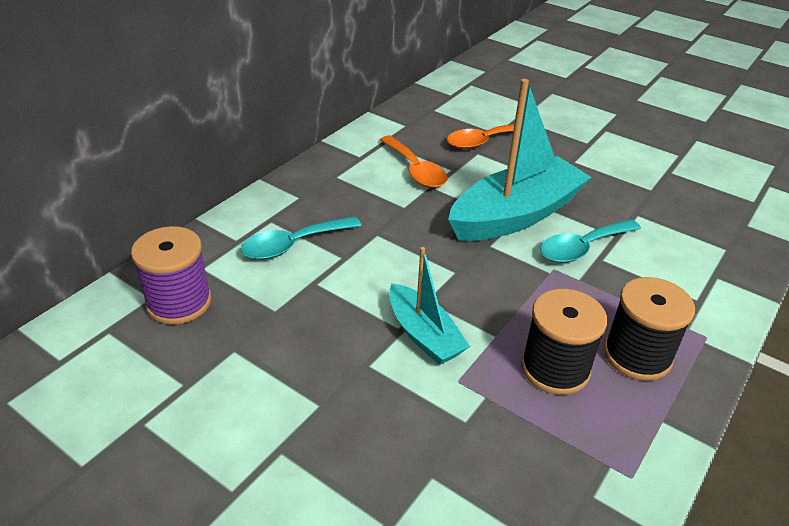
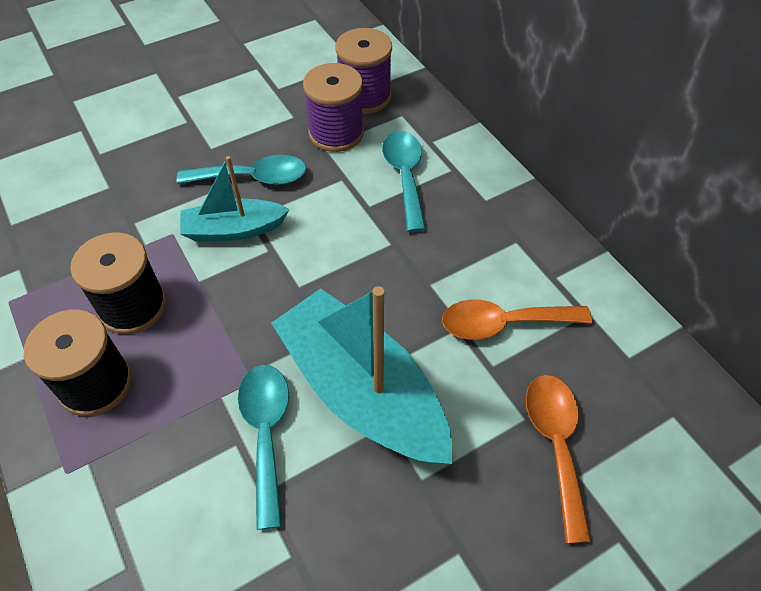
camera: 115 degrees right, 15 degrees up
turquoise boat [448,79,592,241] -> turquoise boat turned 150 degrees clockwise [271,286,453,464]
none -> turquoise spoon [177,155,307,185]
none -> purple spool [303,63,364,152]

